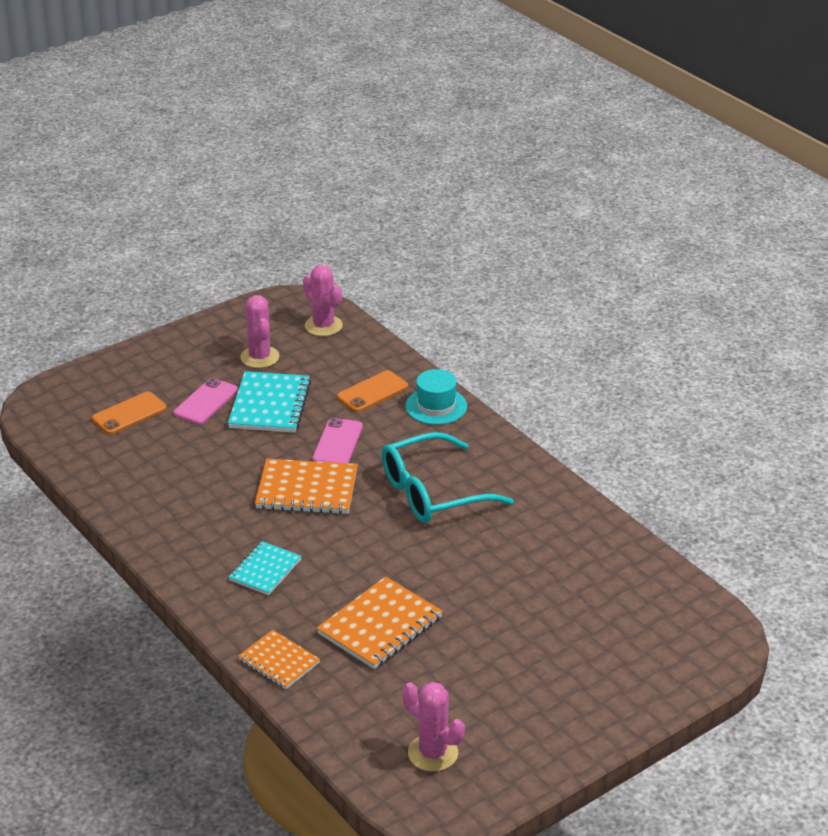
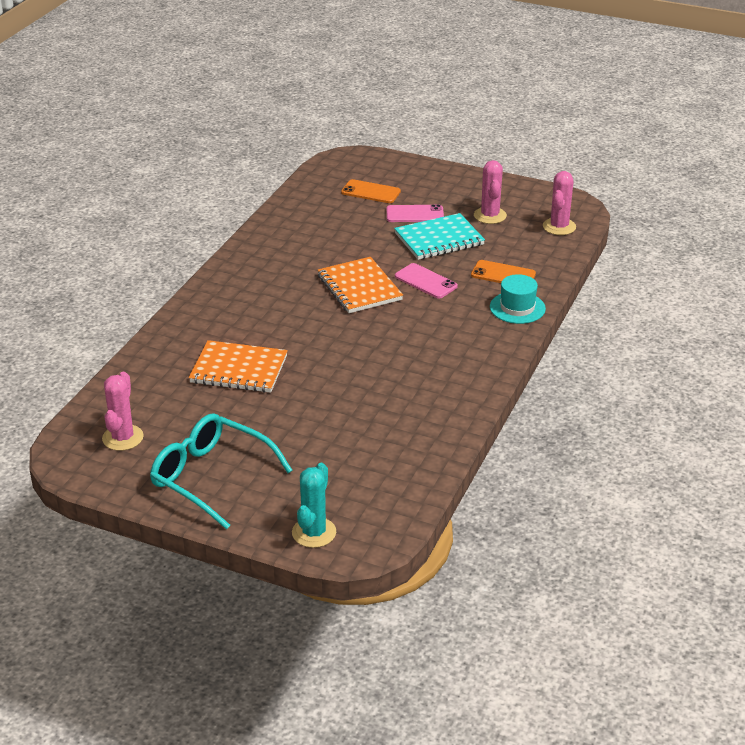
camera: 60 degrees right, 0 degrees up
turquoise notebook [229,541,302,595] -> none
orange notebook [238,630,320,689] -> none
pink cactus [240,295,280,368] -> pink cactus turned 45 degrees counterclockwise [474,160,507,224]
pink phone [312,418,363,463] -> pink phone turned 60 degrees clockwise [395,263,458,298]
turquoise glasses [381,432,514,523] -> turquoise glasses moved to [150,413,293,529]
none -> turquoise cactus [292,463,336,548]

